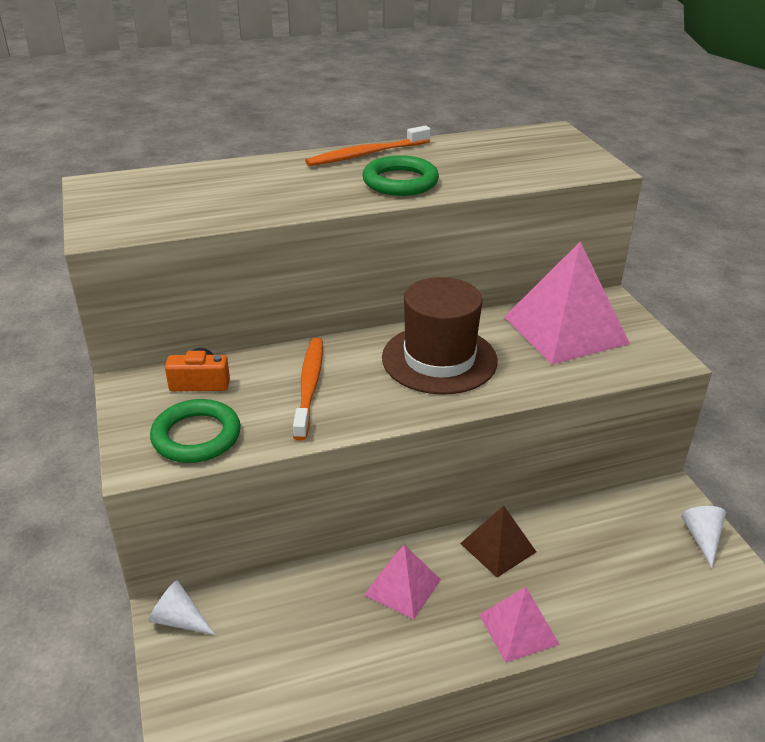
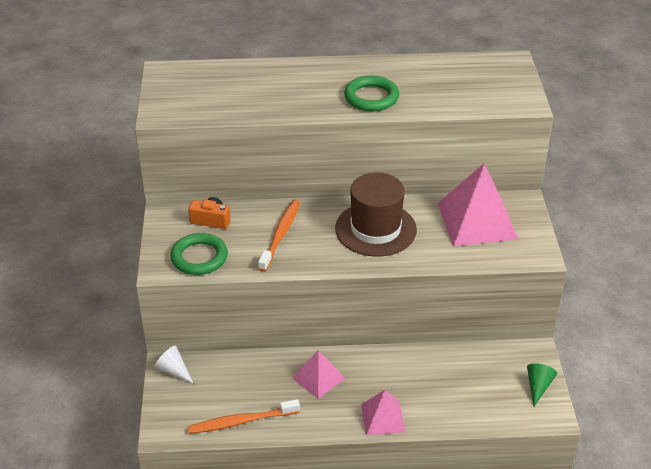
camera: 15 degrees right, 5 degrees up
orange toothbrush [305,126,431,166] -> orange toothbrush moved to [188,399,300,434]
brown pyramid [460,506,536,577] -> none
white cone [681,506,726,568] -> green cone [527,363,557,407]

